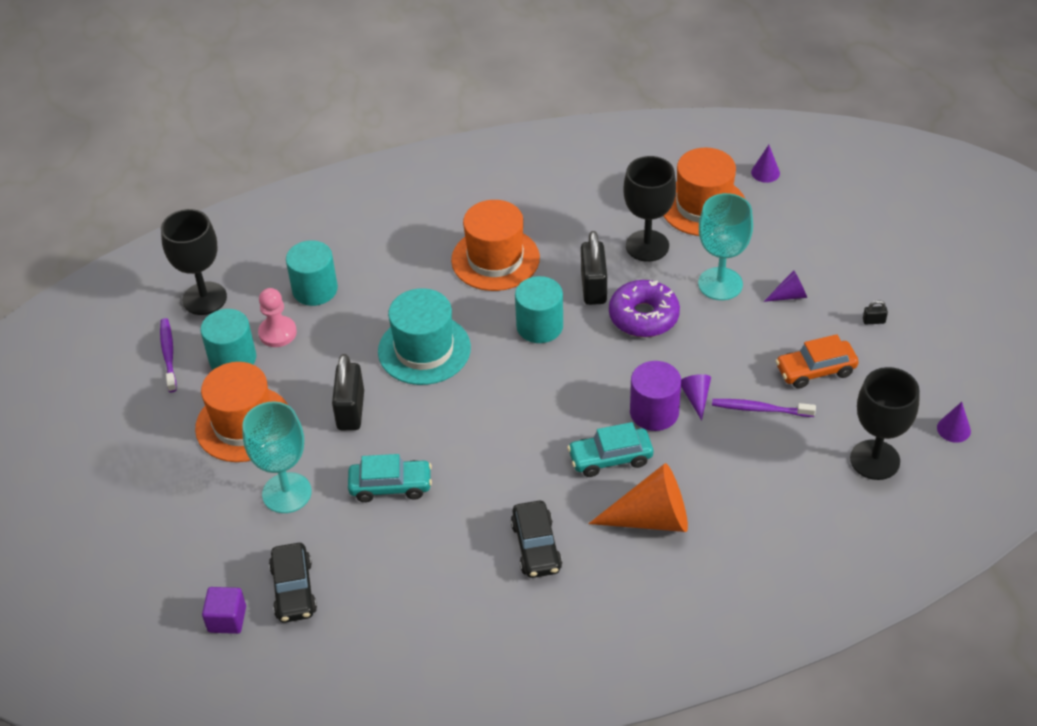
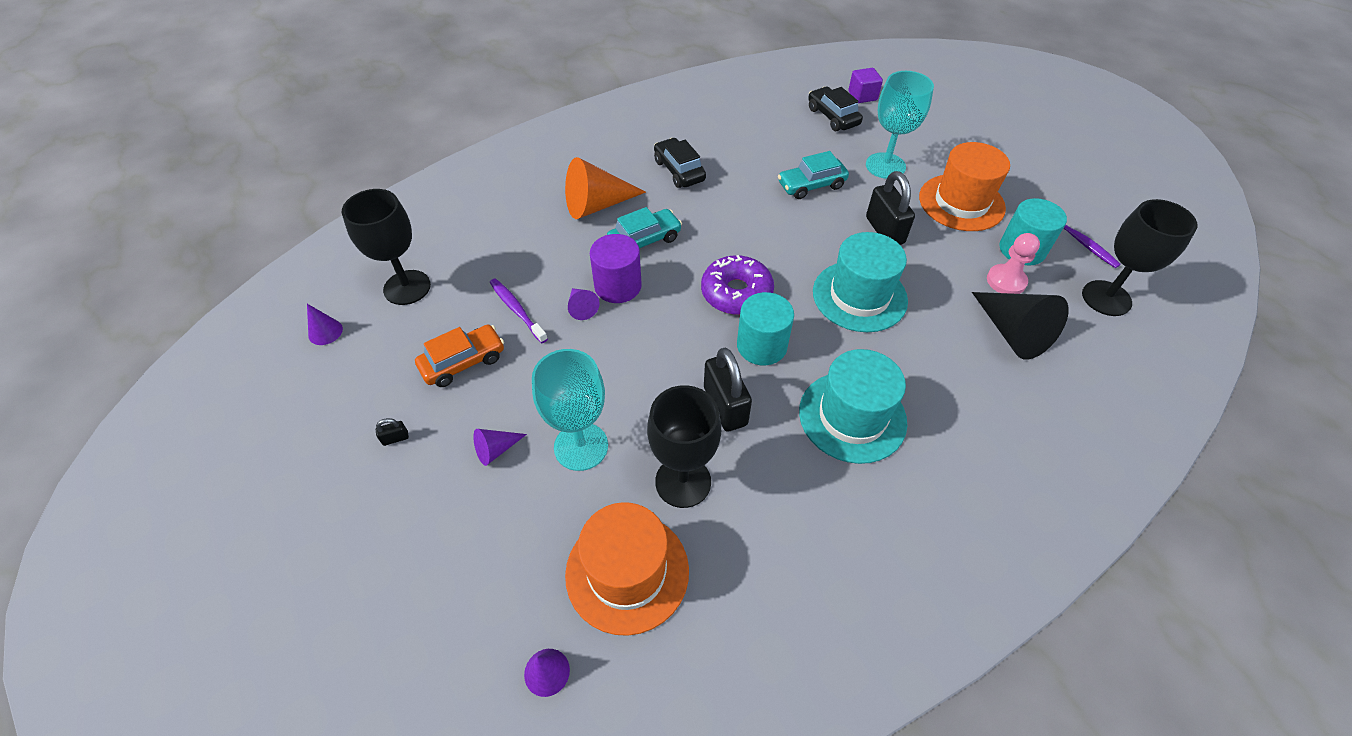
camera: 160 degrees right, 5 degrees up
turquoise cylinder [286,240,338,306] -> black cone [972,292,1069,360]
orange hat [451,200,540,291] -> turquoise hat [799,349,907,464]
purple donut [609,280,680,337] -> purple donut moved to [701,255,774,315]
purple toothbrush [712,399,816,417] -> purple toothbrush turned 120 degrees counterclockwise [490,278,548,343]

